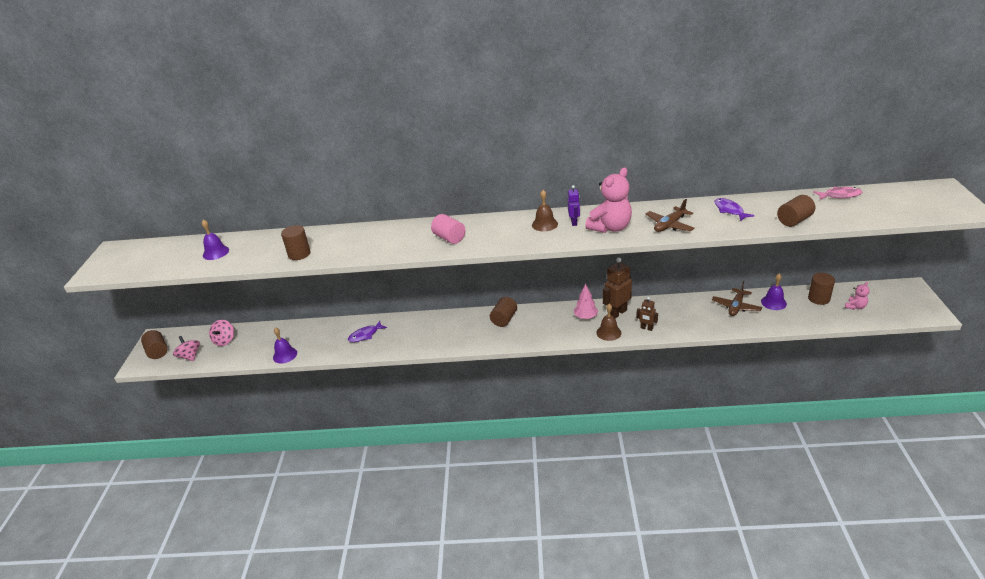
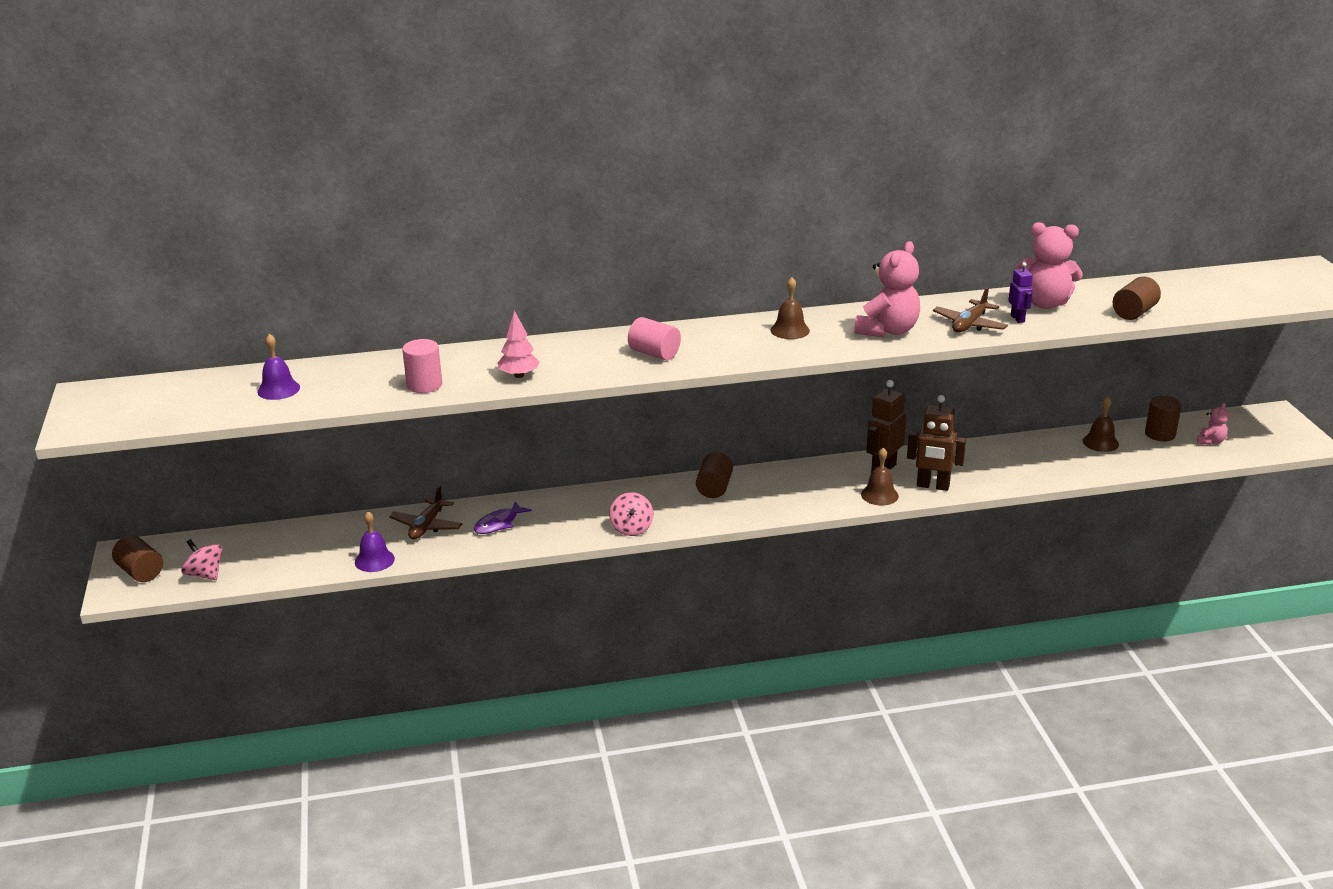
camera: 15 degrees left, 5 degrees down
pink spinning top [209,320,234,346] -> pink spinning top moved to [609,492,653,536]
brown cylinder [281,225,311,260] -> pink cylinder [402,339,442,393]
purple robot [568,185,580,226] -> purple robot moved to [1008,262,1033,323]
pink tree [574,283,598,319] -> pink tree moved to [497,311,540,378]
brown robot [636,297,658,331] -> brown robot [907,395,966,491], size x1.76
brown plane [712,281,762,316] -> brown plane moved to [389,485,462,539]
purple fish [714,198,755,221] -> pink teddy bear [1014,222,1083,309]
purple bell [761,273,787,310] -> brown bell [1083,397,1119,452]
pink fish [813,187,862,200] -> none

